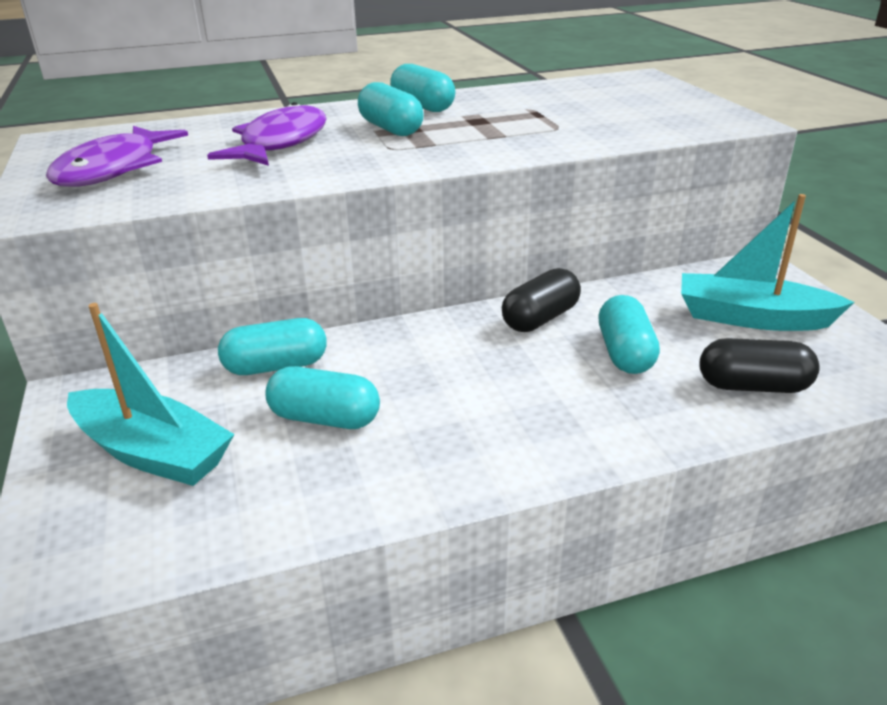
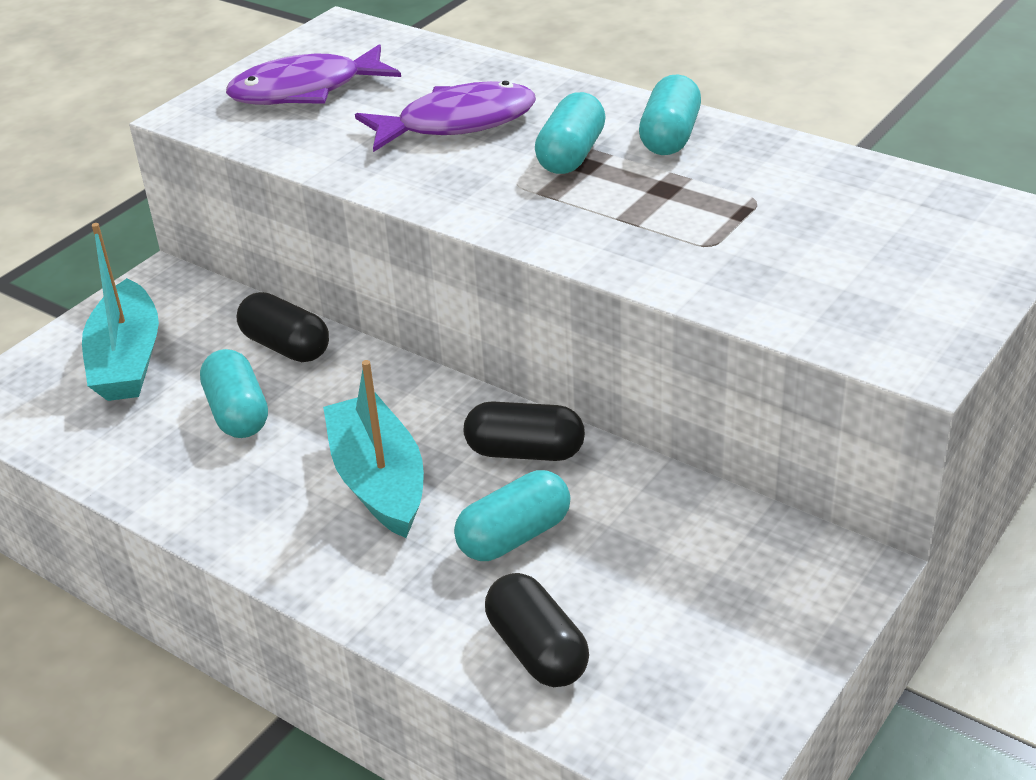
camera: 55 degrees right, 5 degrees up
turquoise capsule [218,318,327,375] -> black capsule [237,292,329,362]
turquoise boat [681,194,854,331] -> turquoise boat moved to [323,360,424,538]

